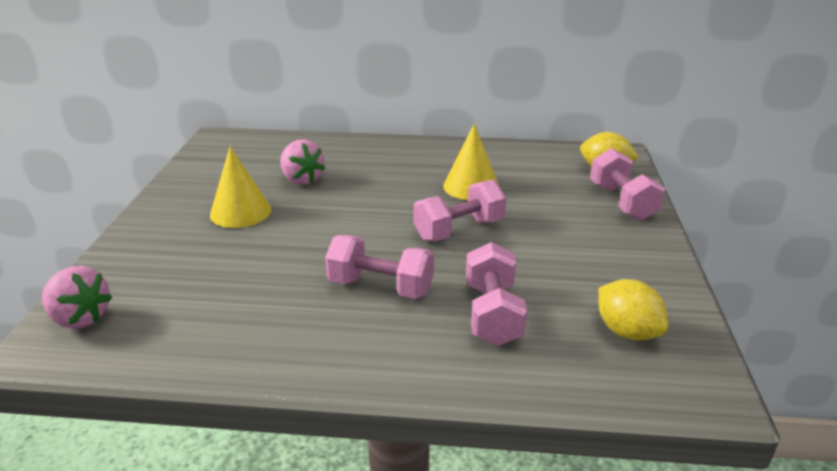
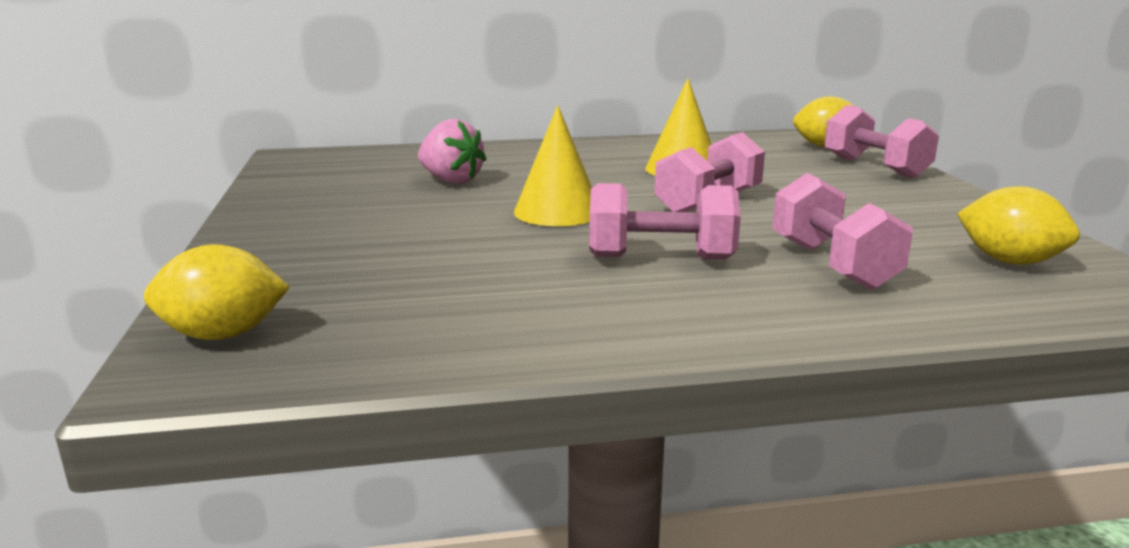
camera: 15 degrees left, 10 degrees down
pink strawberry [42,266,112,329] -> yellow lemon [144,244,290,340]
yellow cone [210,146,271,228] -> yellow cone moved to [514,105,592,226]

